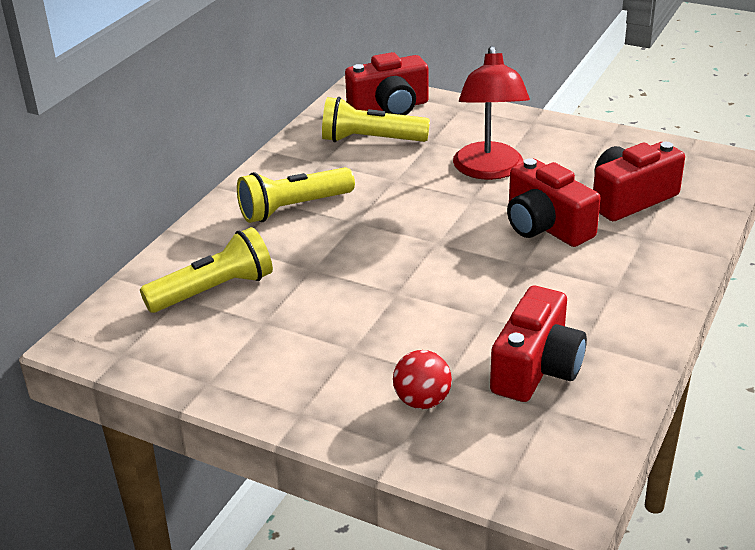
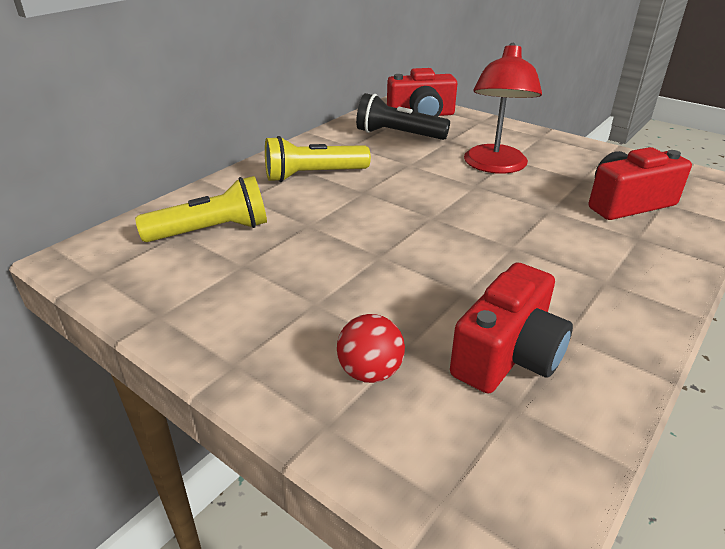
camera: 10 degrees right, 0 degrees up
yellow flashlight [322,97,430,142] -> black flashlight [356,93,450,140]
red camera [507,158,601,247] -> none

